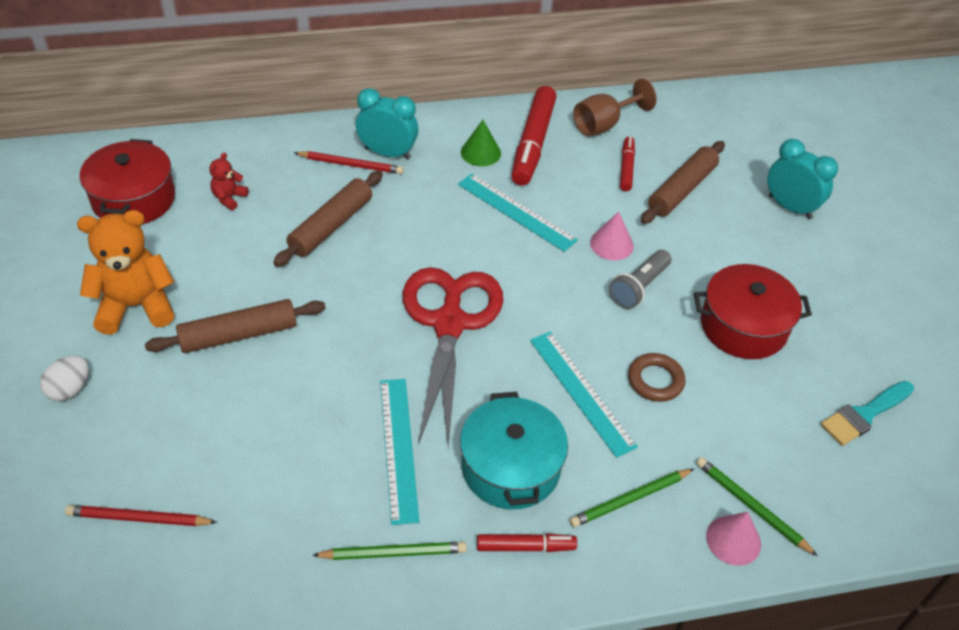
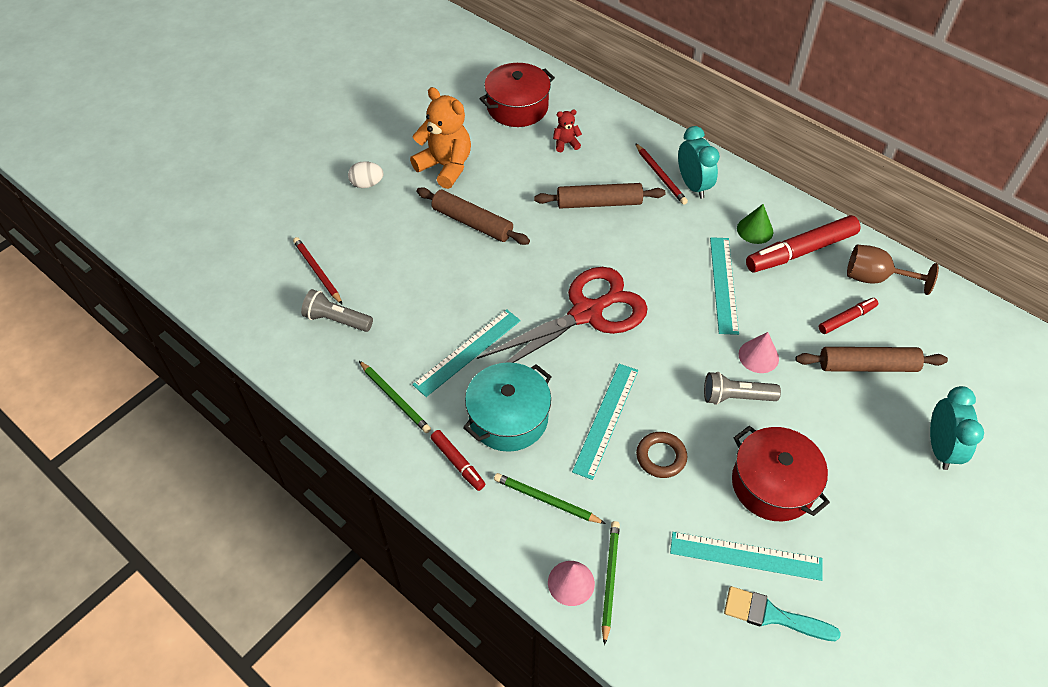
camera: 55 degrees right, 5 degrees up
none -> grey flashlight [301,289,373,332]
none -> turquoise ruler [670,532,823,581]

